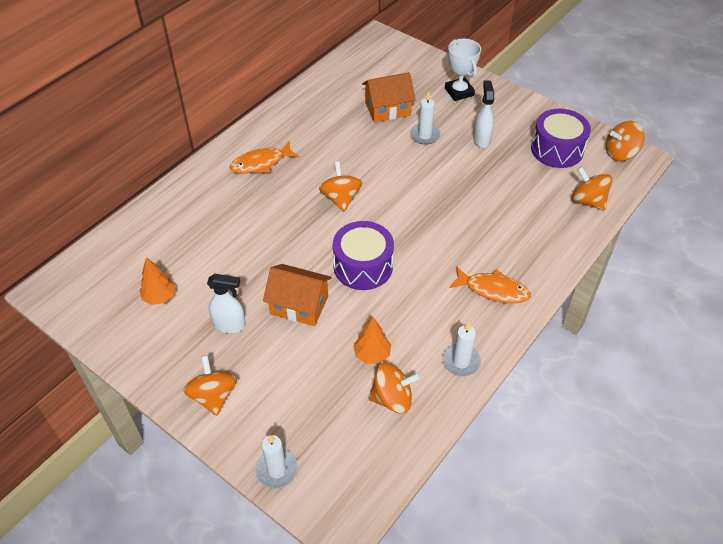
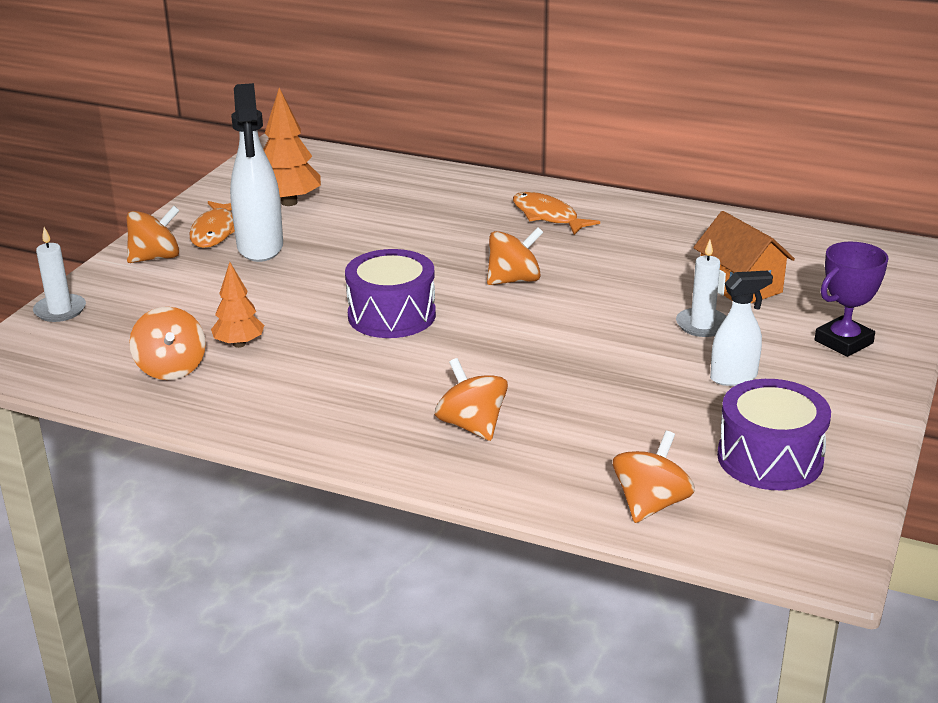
camera: 75 degrees right, 20 degrees down
orange tree [139,257,176,305] -> orange tree [263,88,321,206], size x1.56
white spray bottle [207,274,246,333] -> white spray bottle [230,83,283,262], size x1.70
orange house [263,264,332,326] -> none
white candle [442,322,481,376] -> none
white trophy [445,39,481,101] -> purple trophy [815,242,889,357]
orange fish [449,266,531,304] -> orange fish moved to [190,201,235,248]
orange spinning top [606,121,644,161] -> orange spinning top moved to [435,358,508,441]

